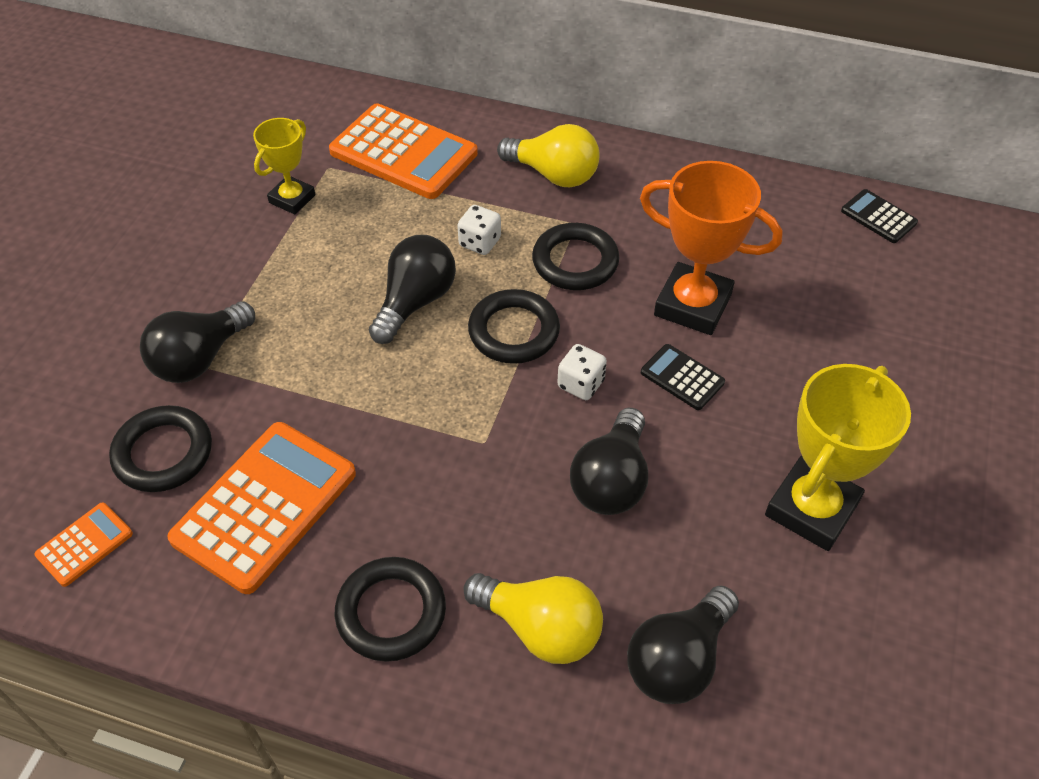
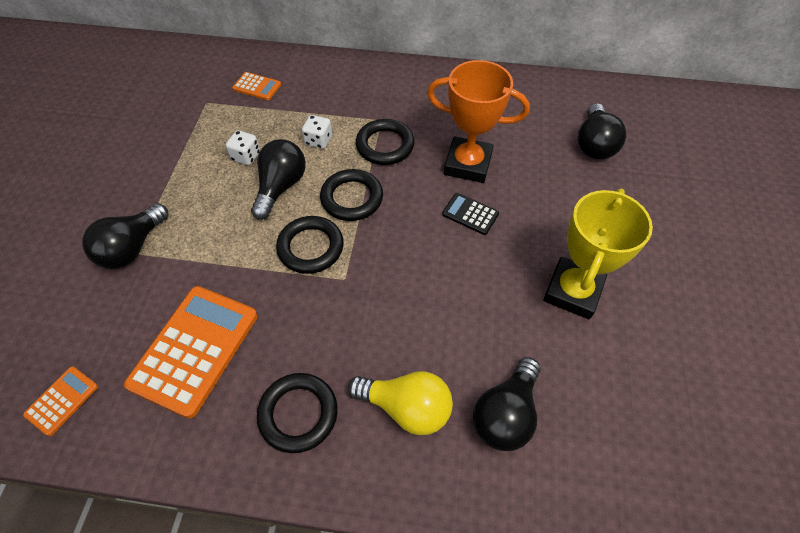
camera: 10 degrees left, 5 degrees up
black ring [109,405,212,492] -> black ring moved to [276,216,344,274]
yellow trophy [253,118,316,215] -> none
orange calculator [329,103,478,199] -> orange calculator [232,72,281,100], size x0.48
yellow light bulb [497,124,600,187] -> none
white dice [557,344,607,400] -> white dice moved to [226,130,260,165]
black light bulb [570,407,648,515] -> black light bulb moved to [578,103,626,159]
black calculator [841,189,918,243] -> none

